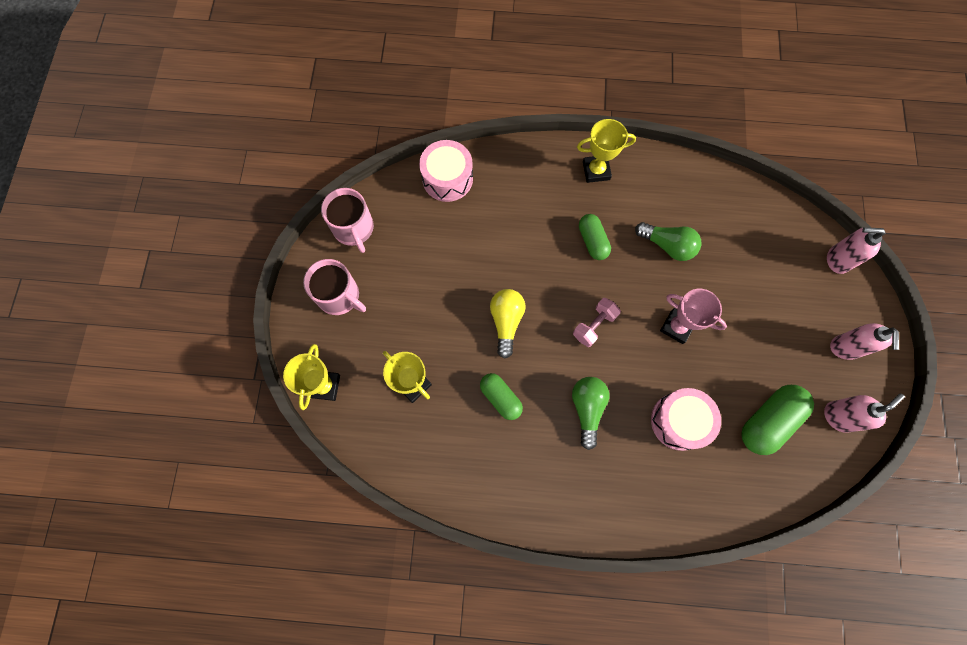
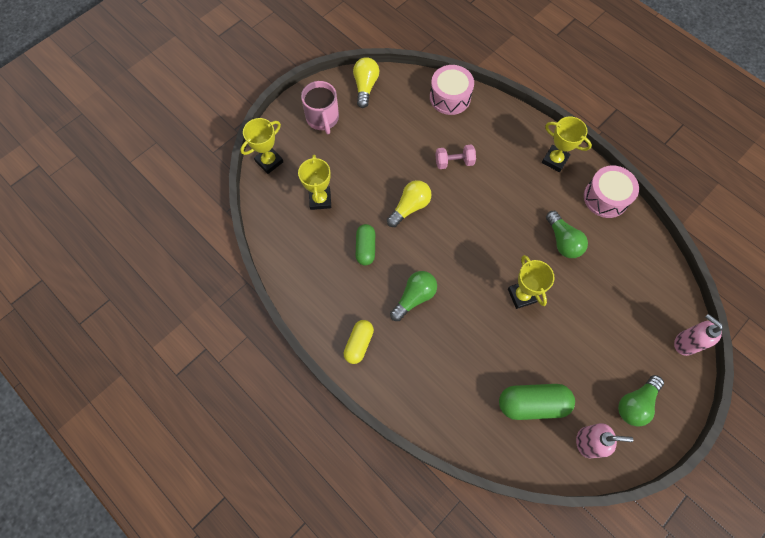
camera: 40 degrees right, 5 degrees down
pink mug [321,188,374,253] -> yellow light bulb [353,57,379,108]
pink dumbbell [573,298,621,347] -> pink dumbbell moved to [436,144,476,169]
green capsule [579,214,611,260] -> none
pink drum [651,388,721,451] -> pink drum moved to [584,166,639,218]
pink trophy [660,289,727,344] -> yellow trophy [508,255,554,309]
pink soap dispenser [830,323,899,360] -> green light bulb [618,375,664,427]
none -> yellow capsule [344,320,374,364]

